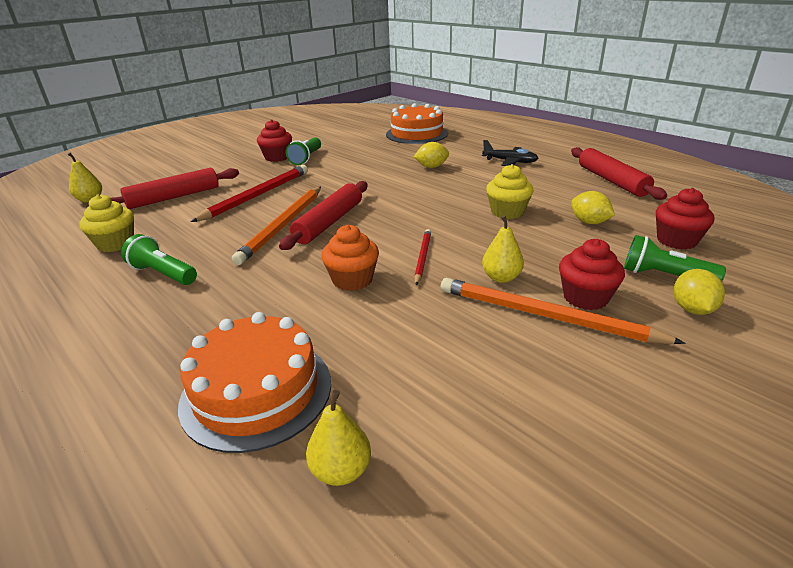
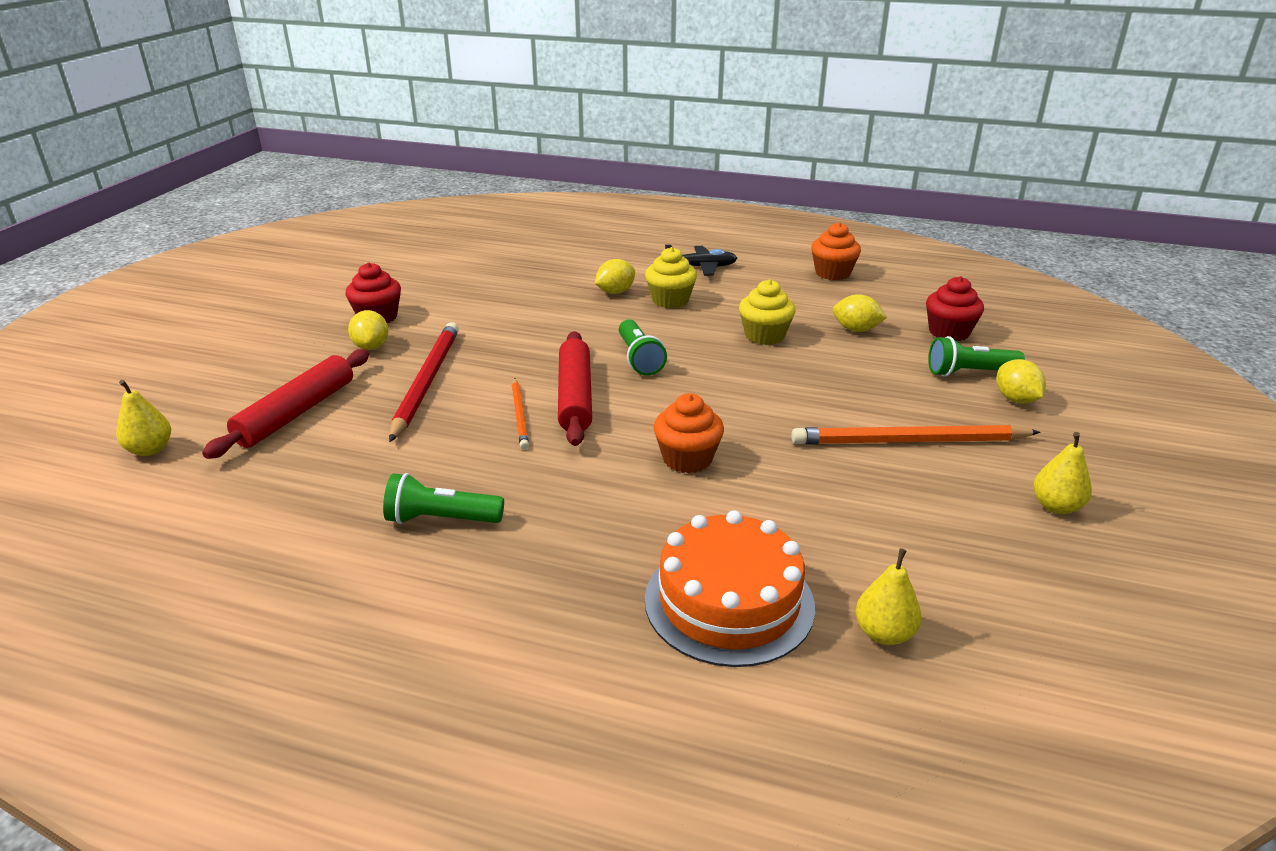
camera: 30 degrees left, 0 degrees up
yellow cupcake [79,194,134,252] -> yellow cupcake moved to [645,247,697,308]
orange pencil [232,187,321,265] -> orange pencil [512,378,529,449], size x0.55
green flashlight [286,137,321,165] -> green flashlight moved to [619,319,667,376]
orange cake [386,103,448,144] -> none
red pencil [414,229,431,285] -> none
yellow pear [482,215,524,283] -> yellow pear moved to [1033,432,1092,514]
red cupcake [559,239,625,310] -> none
red rolling pin [571,147,667,200] -> orange cupcake [811,222,861,280]
none -> yellow lemon [348,310,389,350]

